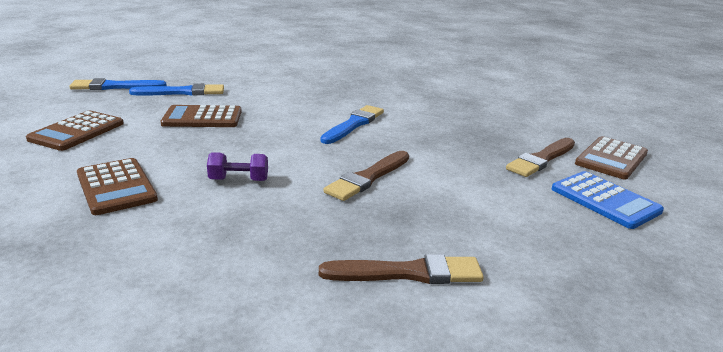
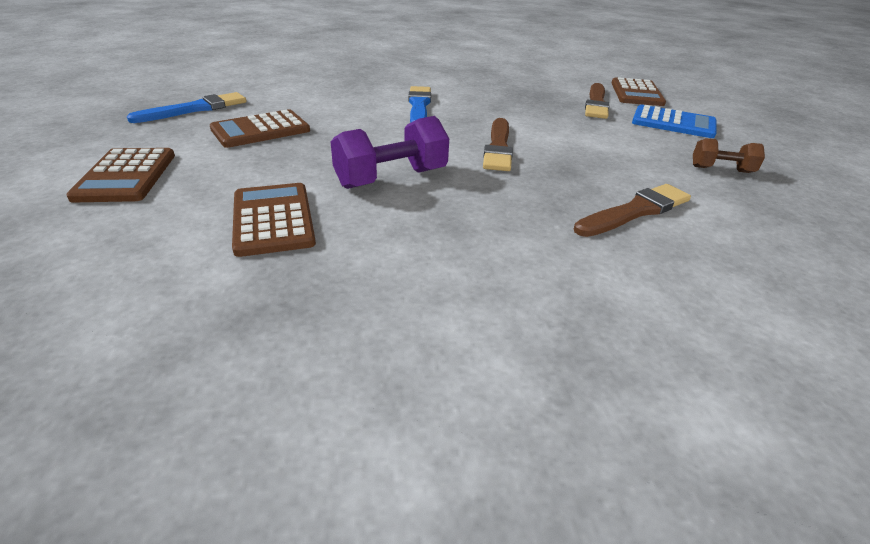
camera: 30 degrees left, 10 degrees up
blue brush [69,78,167,90] -> none
brown calculator [77,158,158,215] -> brown calculator turned 135 degrees counterclockwise [232,183,316,257]
purple dumbbell [207,152,268,181] -> purple dumbbell [331,116,449,189], size x1.71
none -> brown dumbbell [693,138,765,173]

